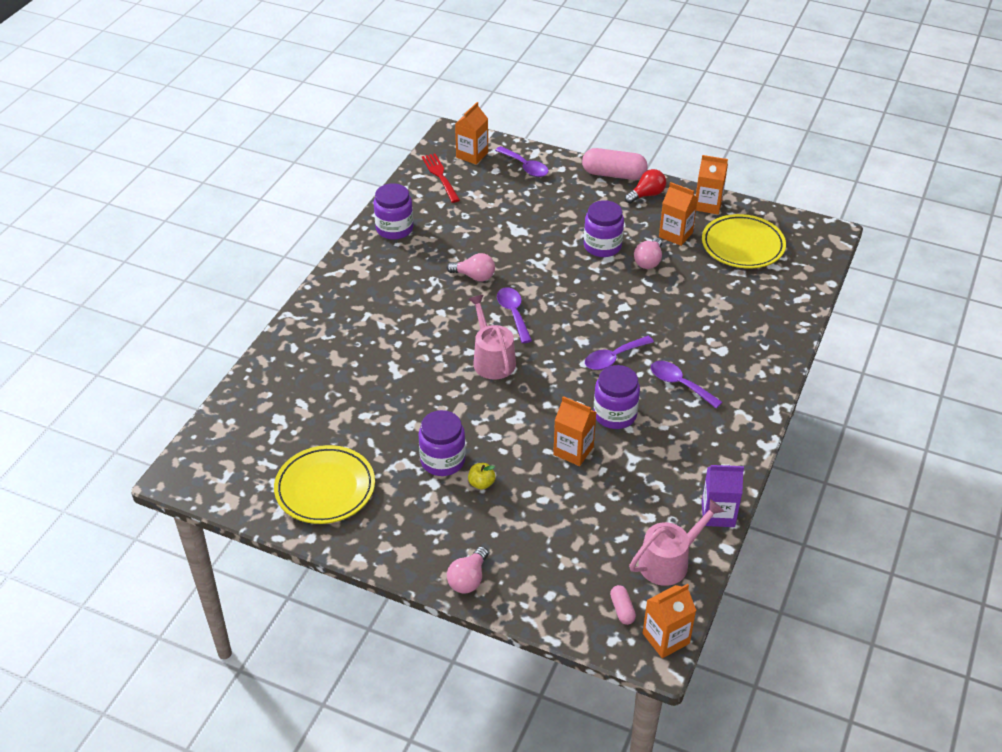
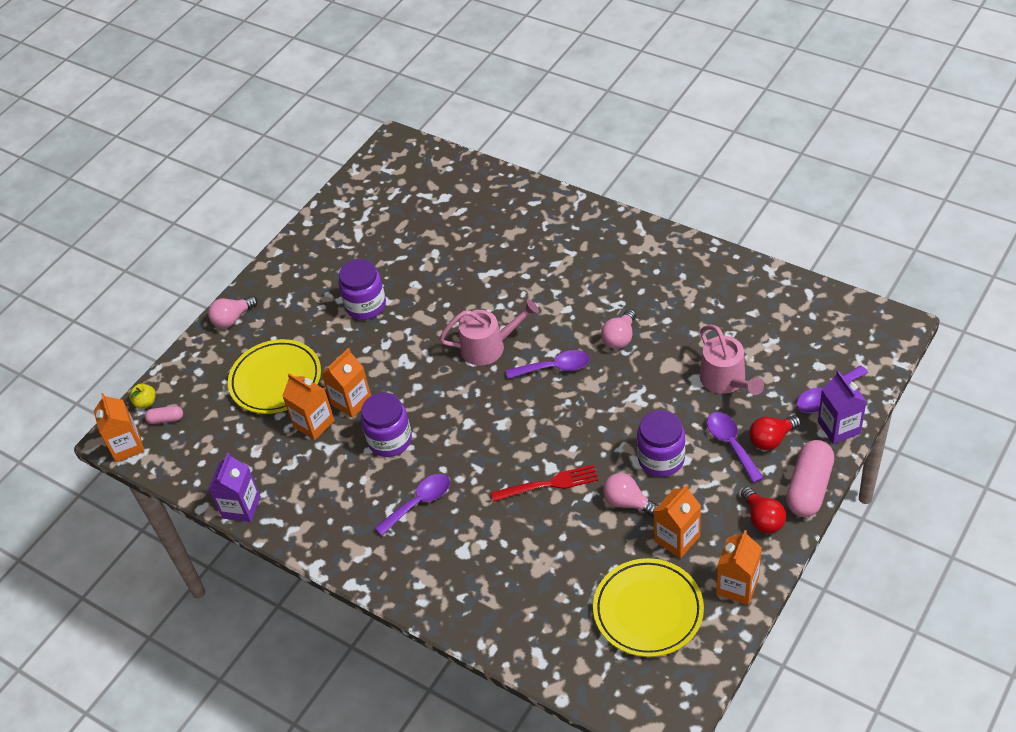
camera: 105 degrees right, 5 degrees up
yellow plate [274,445,375,524] -> yellow plate moved to [228,339,321,414]
purple jar [373,183,413,240] -> none
red fork [422,153,460,203] -> red fork moved to [491,464,599,502]
pink light bulb [447,546,488,593] -> pink light bulb turned 75 degrees counterclockwise [208,296,258,328]
orange carton [455,102,488,164] -> orange carton moved to [282,373,335,440]
yellow apple [468,463,496,490] -> yellow apple moved to [129,384,156,409]
purple spoon [585,336,654,370] -> purple spoon moved to [707,412,764,483]
pink watering can [629,499,724,586] -> pink watering can moved to [700,325,764,395]
none -> red light bulb [749,415,801,450]
none -> purple carton [818,371,867,444]

